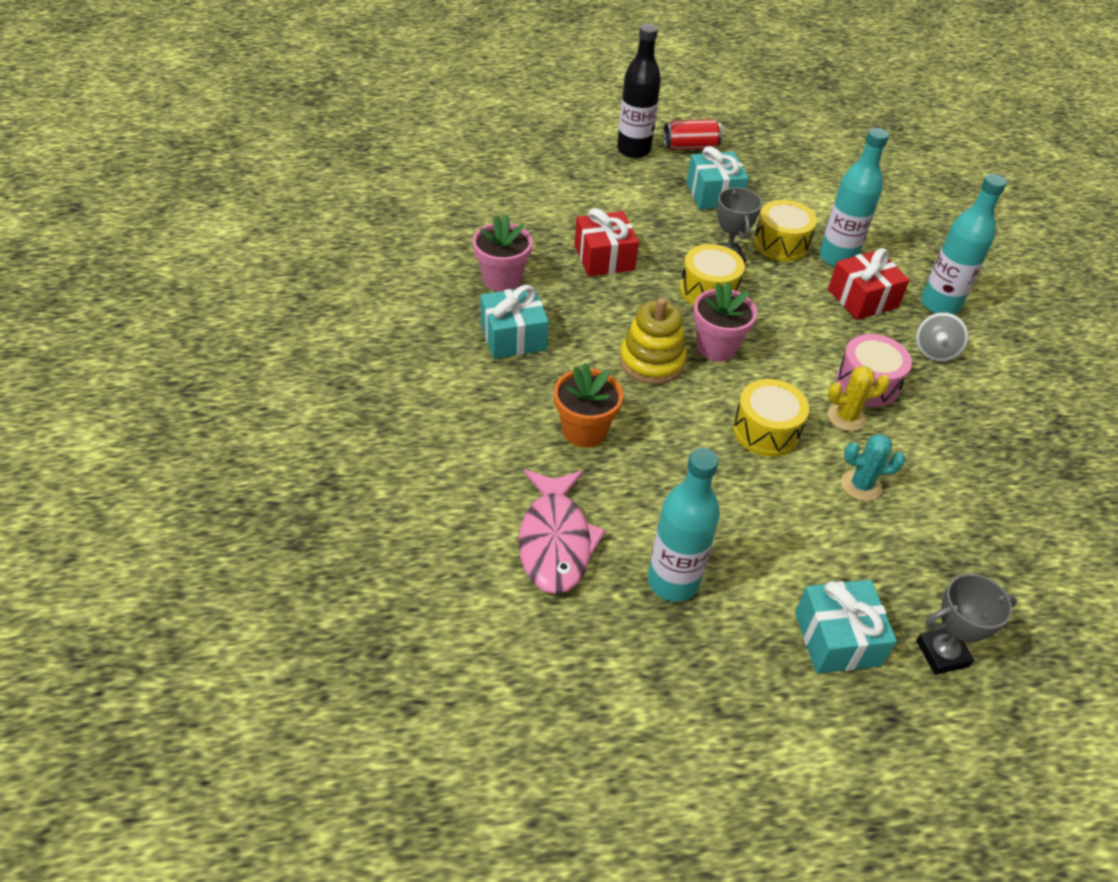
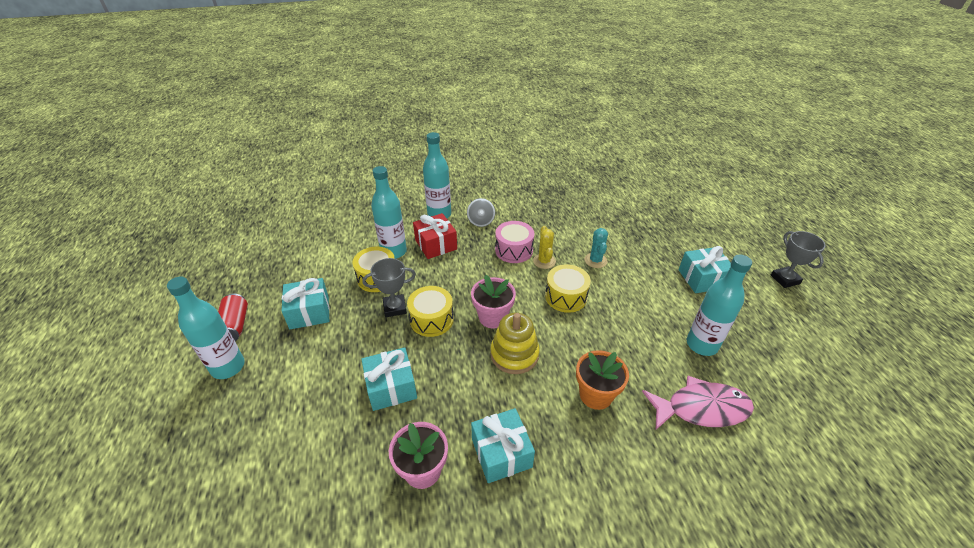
camera: 90 degrees left, 5 degrees down
red gift [574,208,639,276] -> turquoise gift [361,347,417,411]
black bottle [617,24,661,158] -> turquoise bottle [167,277,245,379]
grey spinning top [916,312,969,362] -> grey spinning top turned 60 degrees clockwise [467,198,495,227]
grey trophy [916,574,1017,674] -> grey trophy moved to [771,231,826,288]

